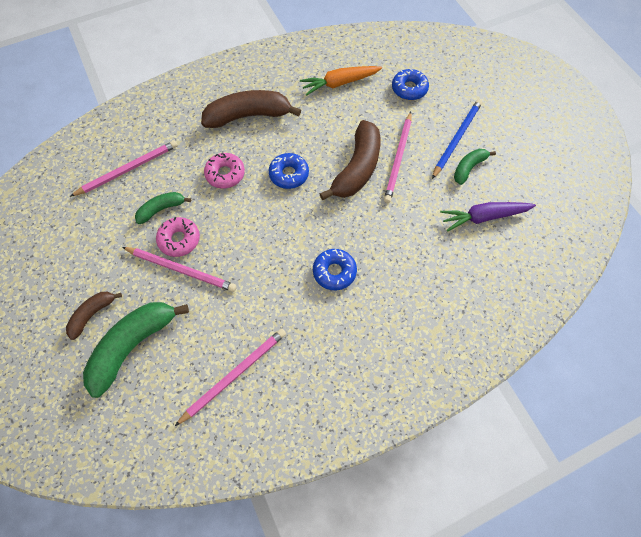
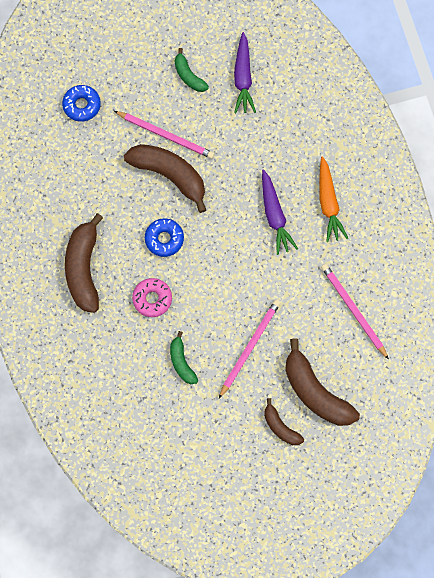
camera: 80 degrees left, 10 degrees up
pink pencil [70,140,178,197] -> none
green banana [83,302,189,398] -> brown banana [285,338,360,426]
pink donut [156,217,200,257] -> none
orange carrot [300,66,382,96] -> orange carrot moved to [319,156,348,242]
blue donut [313,249,357,290] -> purple carrot [262,169,298,255]
blue pencil [432,99,482,179] -> none

